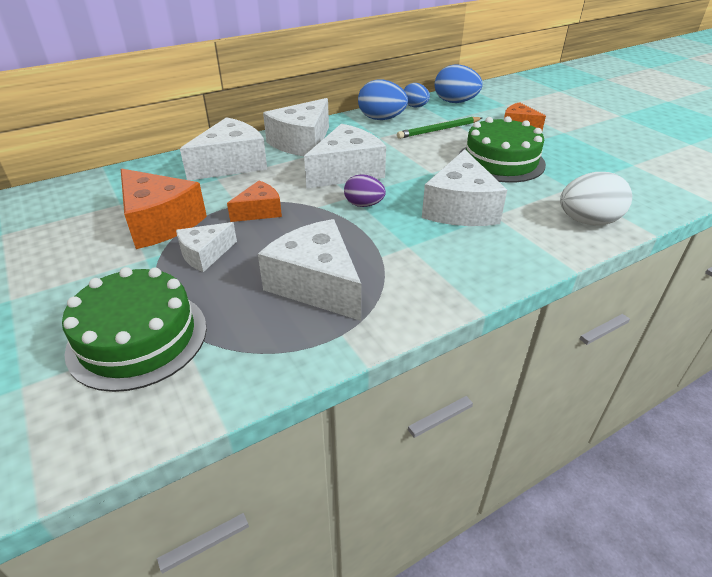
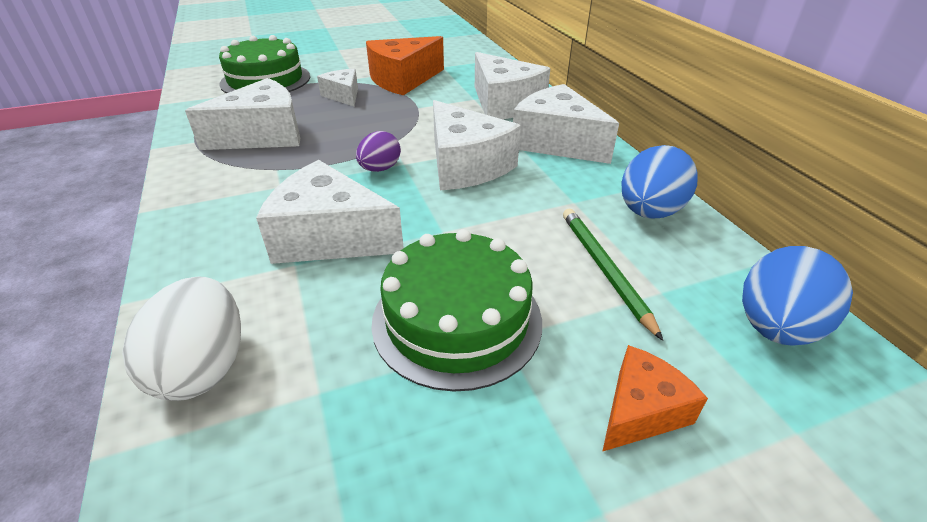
camera: 100 degrees right, 0 degrees up
orange cheese [227,181,282,222] -> none
blue egg [404,83,430,107] -> none

